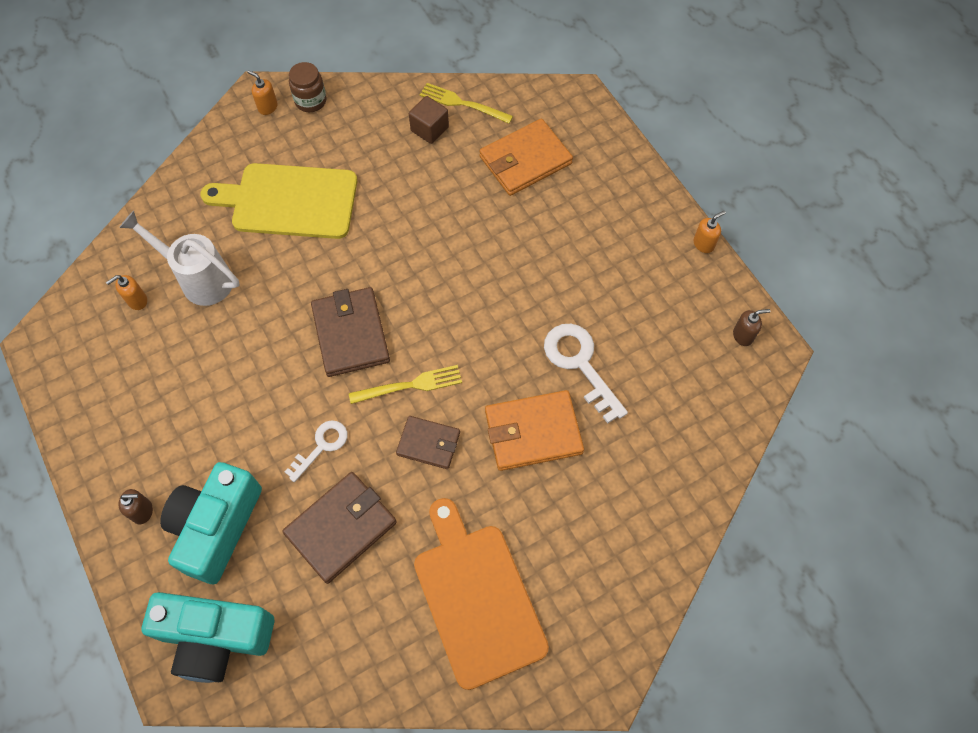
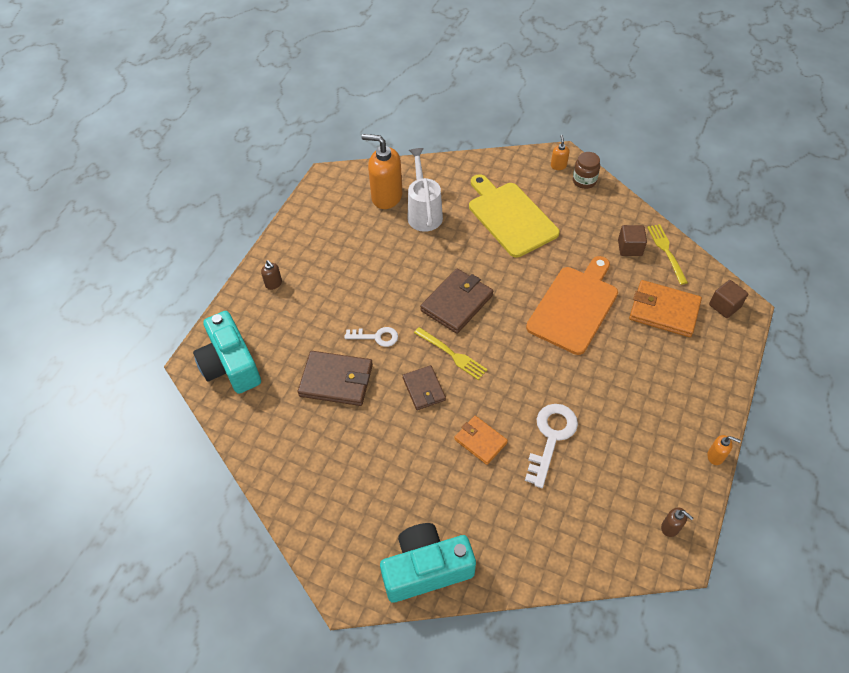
camera: 55 degrees right, 10 degrees down
orange soap dispenser [106,275,147,310] -> orange soap dispenser [362,134,403,209], size x2.24
turquoise camera [160,462,262,584] -> turquoise camera moved to [380,523,476,603]
orange cutting board [414,498,549,690] -> orange cutting board moved to [526,256,618,355]
orange wallet [485,390,584,471] -> orange wallet [454,416,508,465], size x0.63
none -> brown cube [709,280,748,318]

